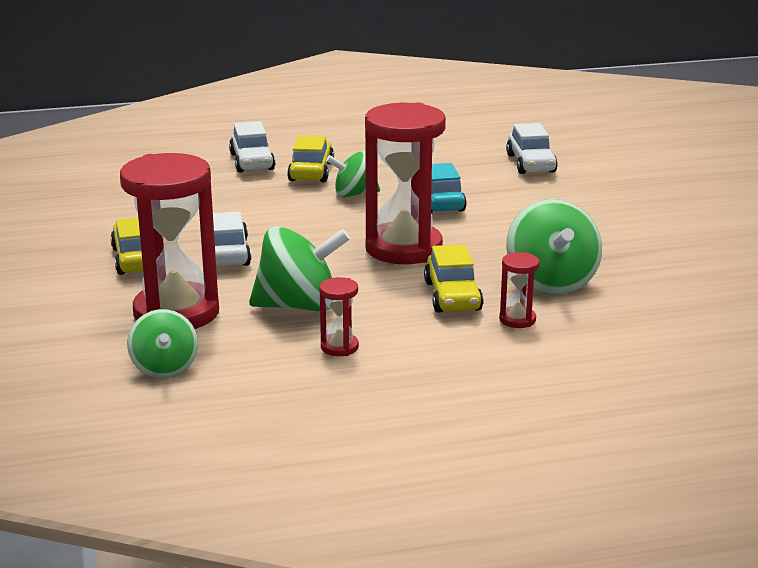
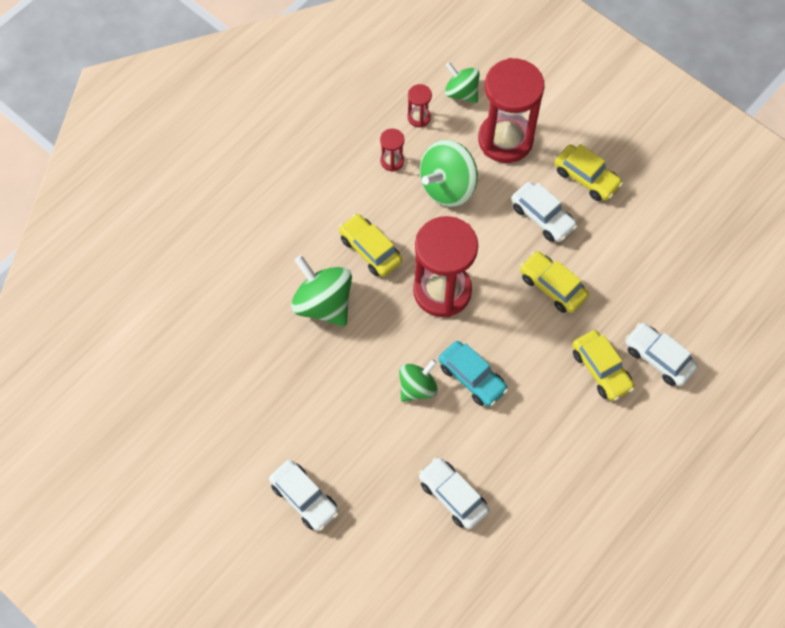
camera: 145 degrees right, 40 degrees up
green spinning top [326,151,380,198] -> green spinning top moved to [399,359,438,402]
red hourglass [499,252,540,328] -> red hourglass moved to [407,84,432,128]
none -> white car [269,460,339,531]
none -> yellow car [520,251,589,313]

